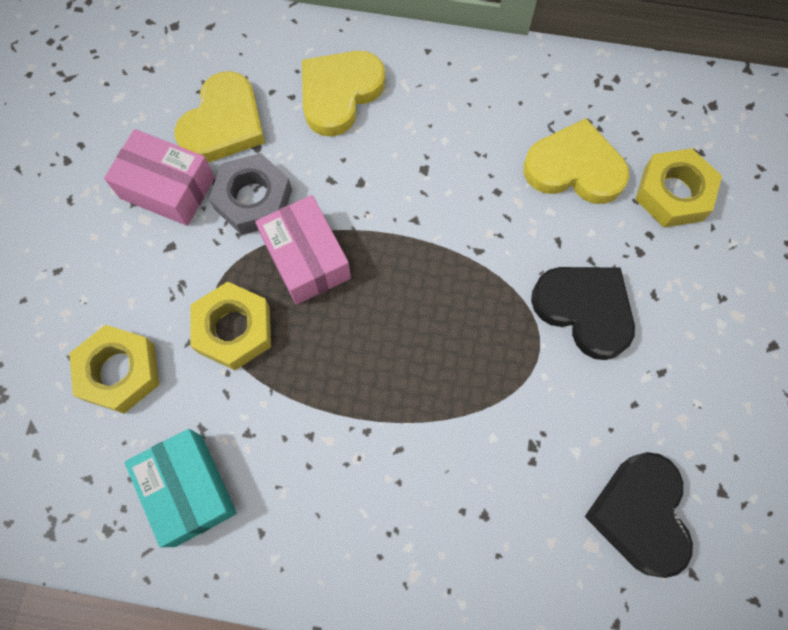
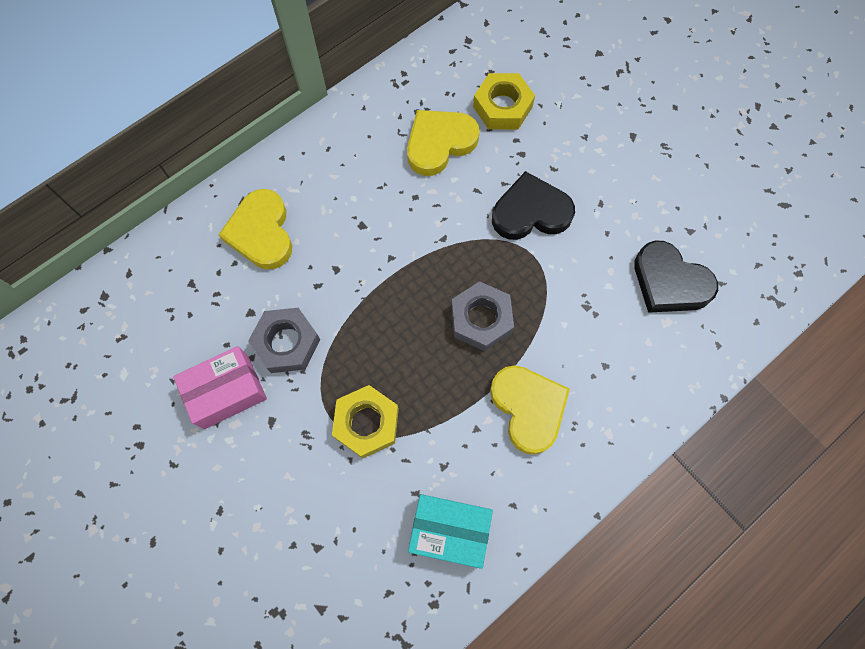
camera: 50 degrees left, 0 degrees up
yellow nut [69,325,159,414] -> none
yellow heart [174,71,265,162] -> yellow heart moved to [490,365,570,455]
pink box [255,195,351,305] -> none
none -> grey nut [451,281,514,351]

